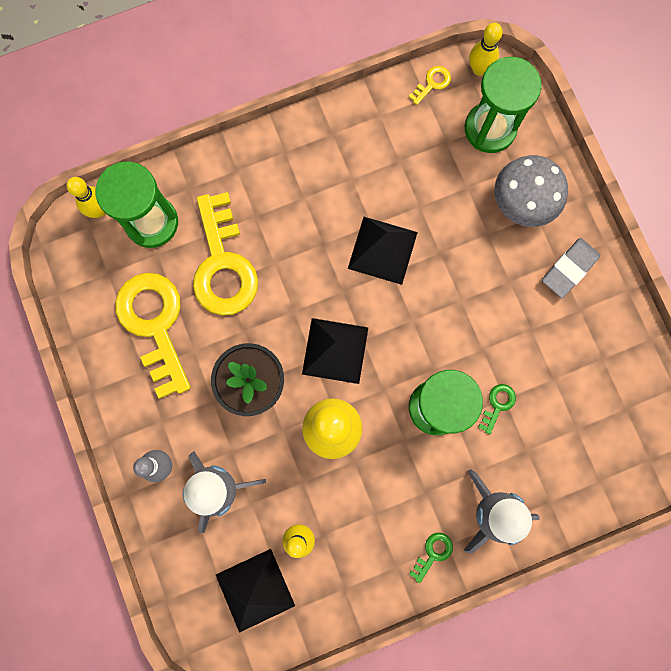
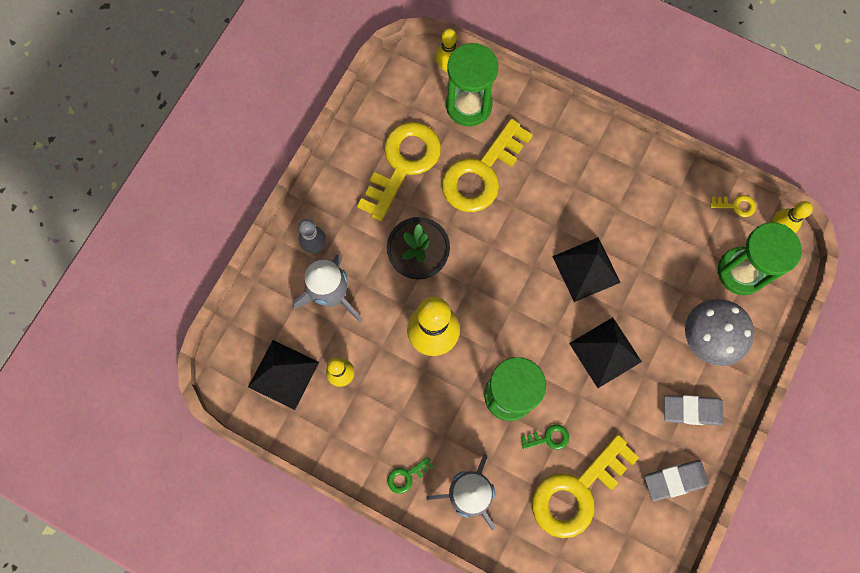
camera: 50 degrees right, 5 degrees down
black pyramid [302,318,368,384] -> black pyramid moved to [569,317,642,388]
green key [409,533,453,583] -> green key turned 150 degrees clockwise [387,457,434,494]
none -> yellow key [532,434,639,538]
none -> grey eraser [645,460,709,501]

